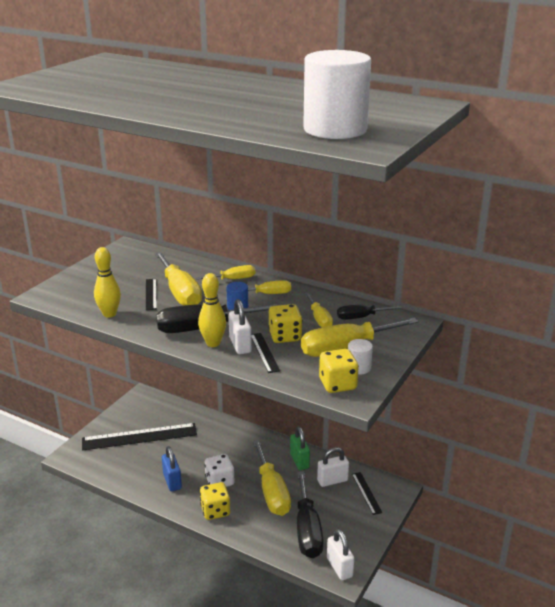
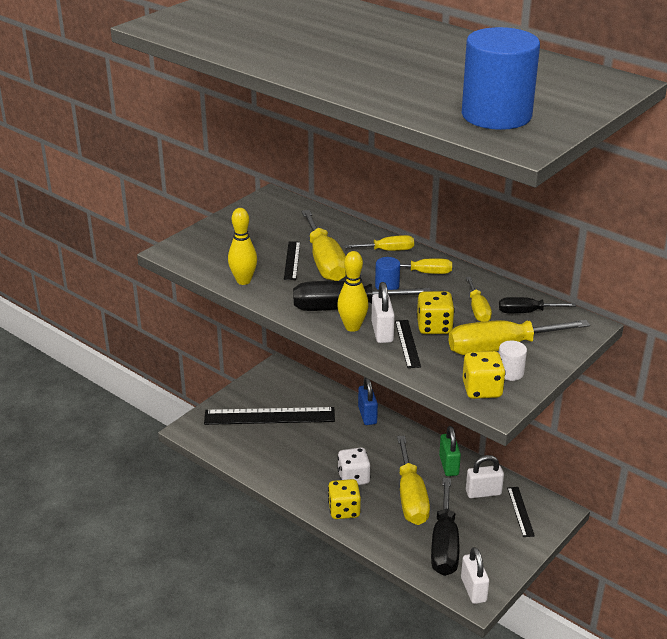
camera: 10 degrees right, 5 degrees up
blue padlock [162,446,182,491] -> blue padlock moved to [358,378,378,425]
white cylinder [303,50,371,139] -> blue cylinder [462,27,540,130]

